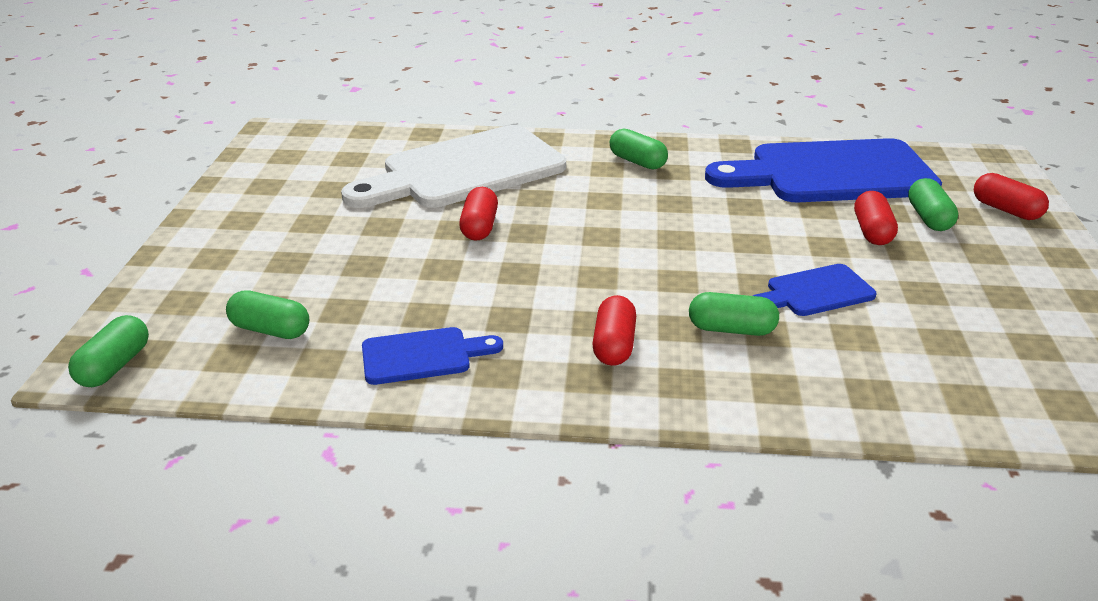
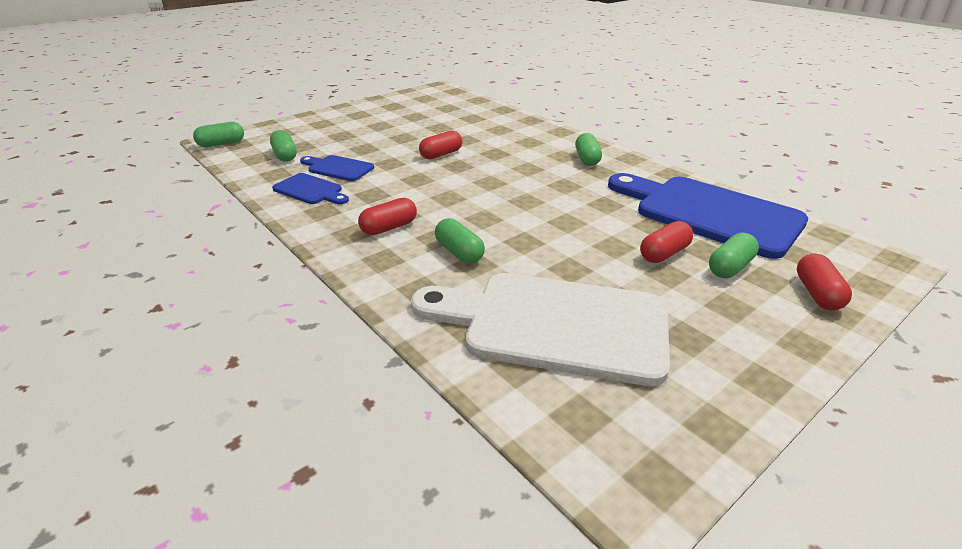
camera: 45 degrees right, 0 degrees up
white cutting board [341,125,566,208] -> white cutting board moved to [411,273,670,386]
blue cutting board [753,264,876,316] -> blue cutting board moved to [300,155,374,181]

